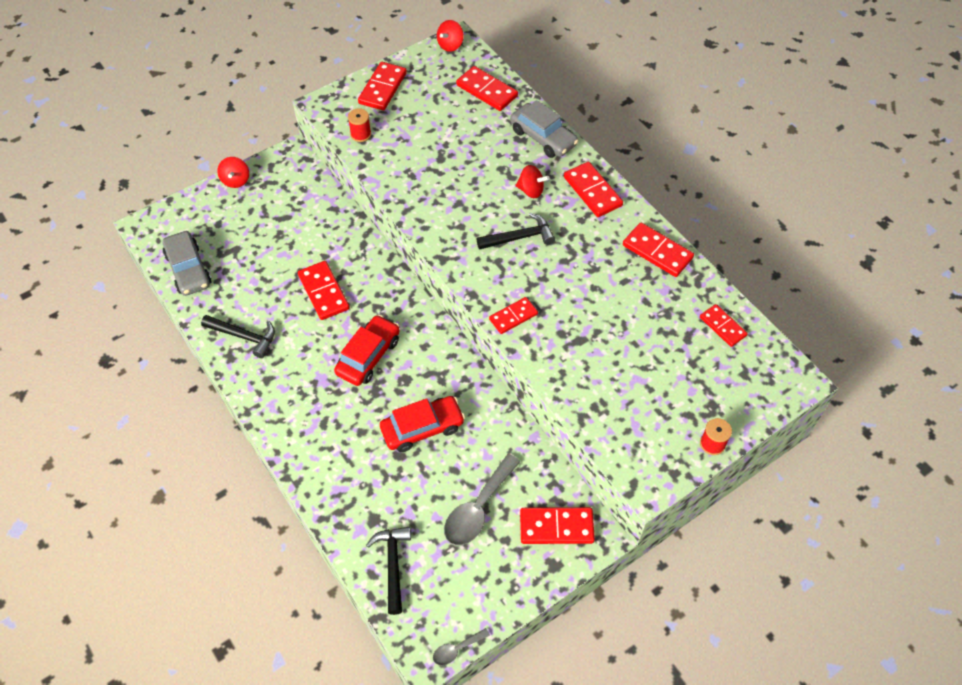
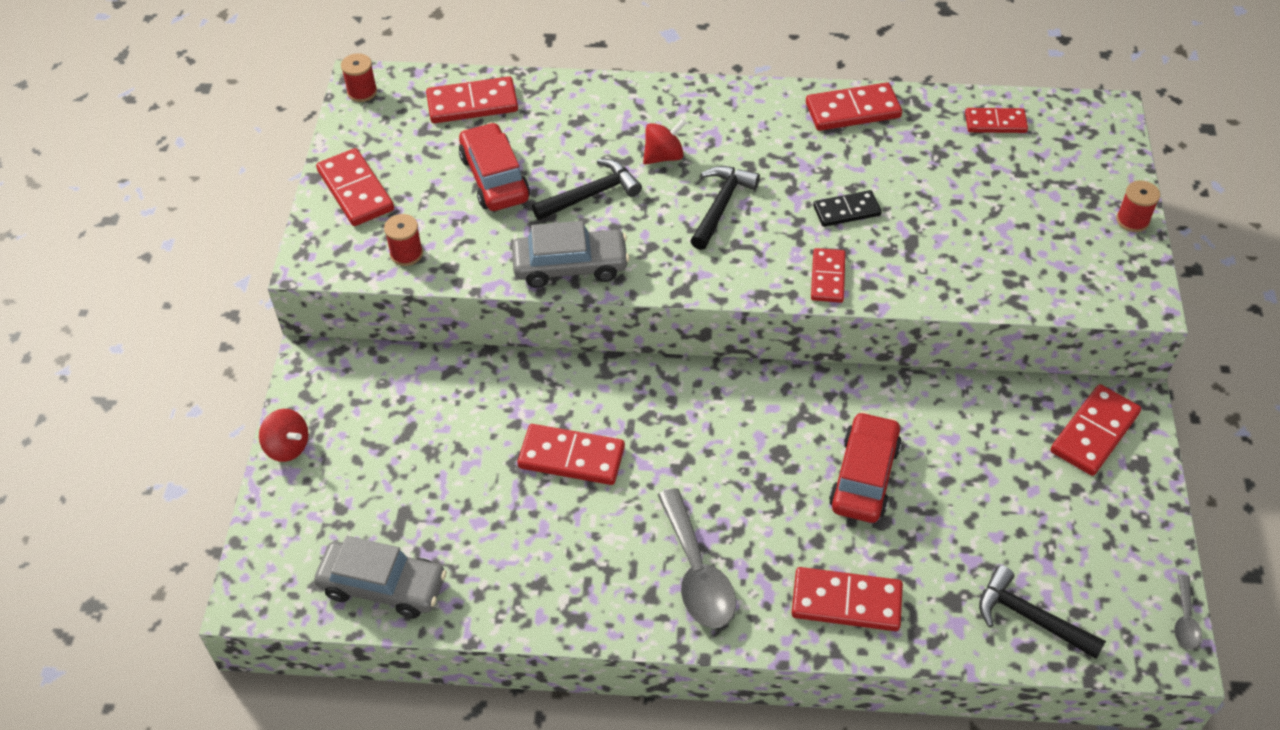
camera: 50 degrees left, 5 degrees down
black hammer [201,315,275,358] -> black hammer moved to [532,159,642,220]
red car [334,315,400,386] -> red car moved to [459,122,530,211]
red spinning top [437,20,464,52] -> red spool [341,53,377,102]
grey spoon [444,454,520,546] -> grey spoon moved to [658,488,736,628]
grey car [510,100,578,158] -> grey car moved to [512,221,630,288]
red domino [564,162,623,217] -> red domino moved to [791,567,903,631]
none -> black domino [813,190,882,227]

